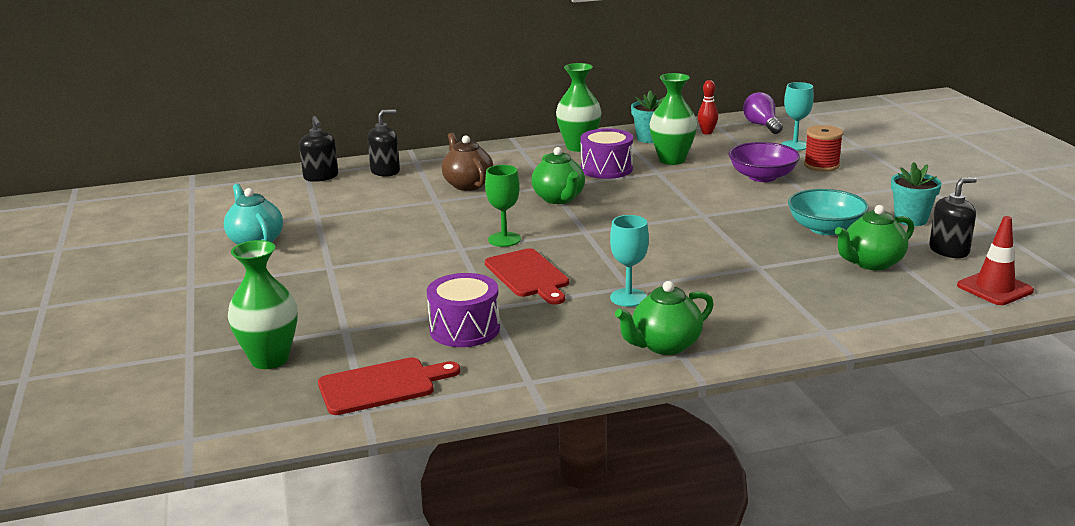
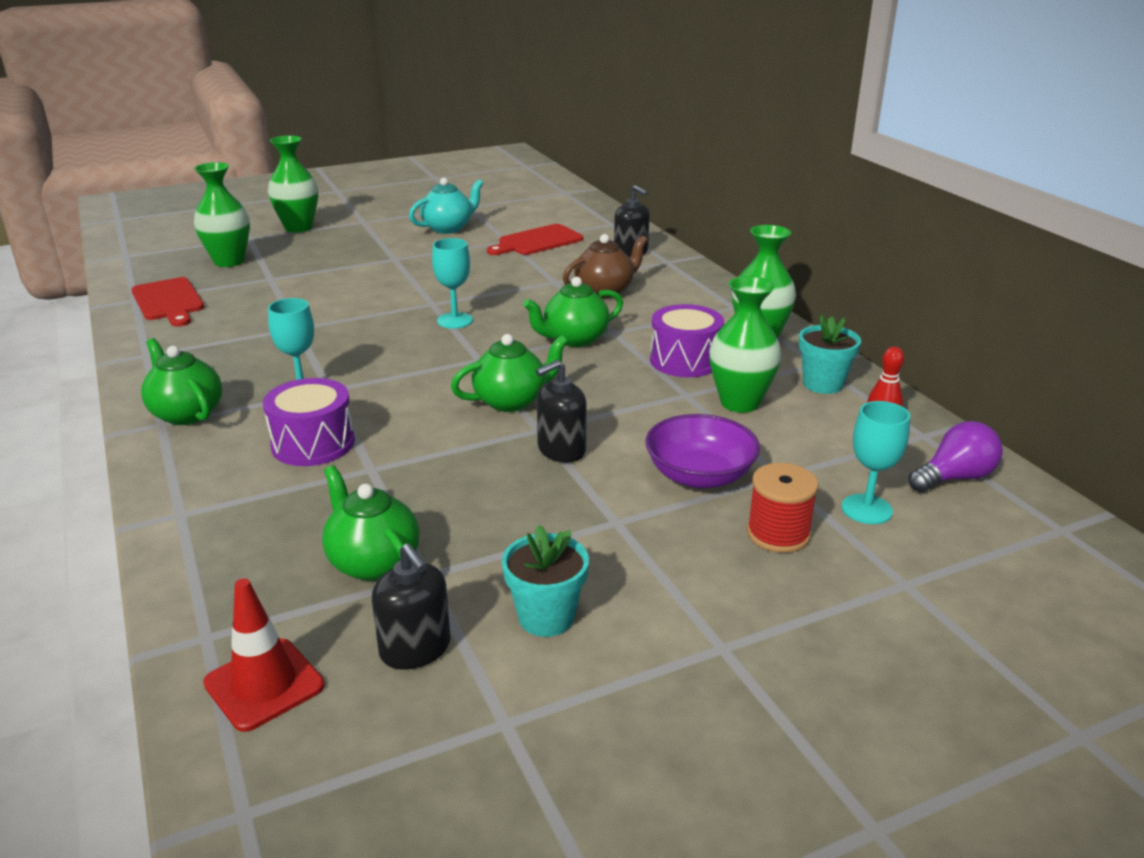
camera: 80 degrees right, 5 degrees up
black soap dispenser [299,116,338,182] -> black soap dispenser moved to [536,360,587,463]
purple drum [427,273,500,347] -> purple drum moved to [263,378,355,466]
green goblet [485,165,521,247] -> turquoise goblet [432,238,473,329]
red cutting board [485,248,569,305] -> red cutting board moved to [487,224,583,255]
turquoise bowl [788,189,869,235] -> none
none -> green vase [268,135,318,233]
none -> green teapot [451,334,568,412]

